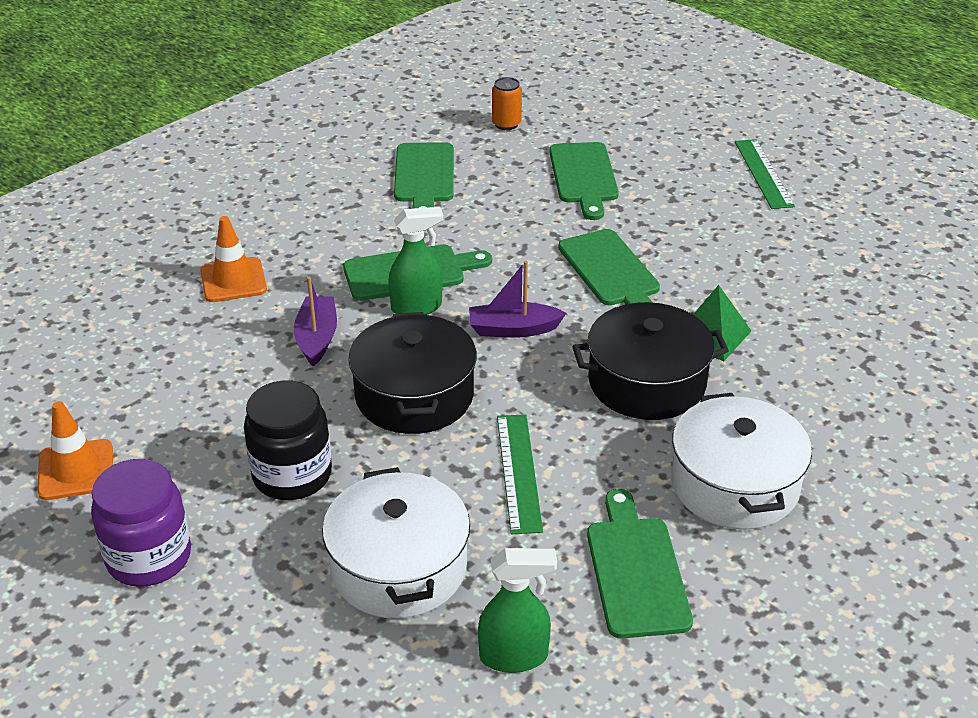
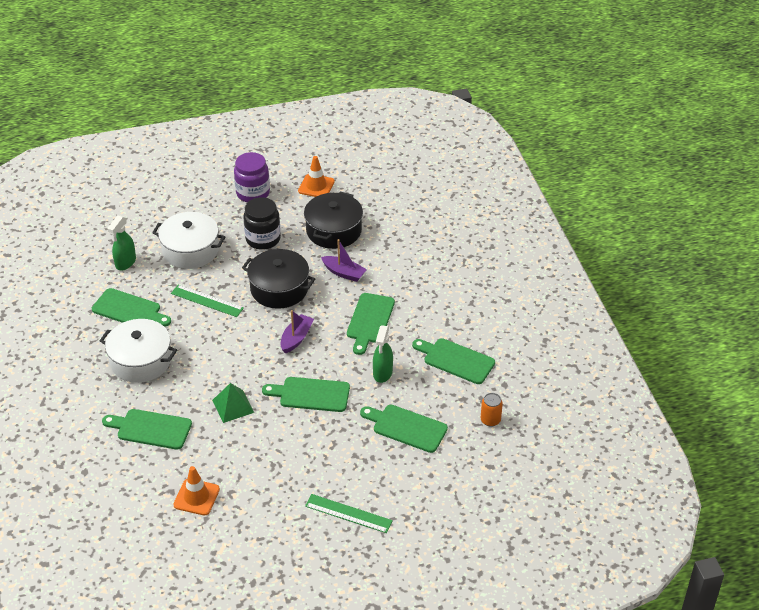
camera: 120 degrees right, 5 degrees up
orange traffic cone [200,216,267,302] -> orange traffic cone moved to [173,466,220,515]
green spray bottle [388,207,443,315] -> green spray bottle moved to [373,325,393,383]
black pot [572,302,729,420] -> black pot moved to [304,191,363,249]
none -> green cutting board [102,409,192,450]

